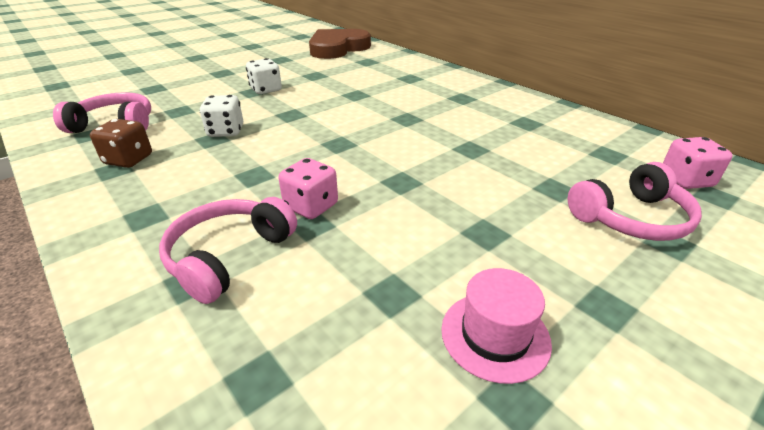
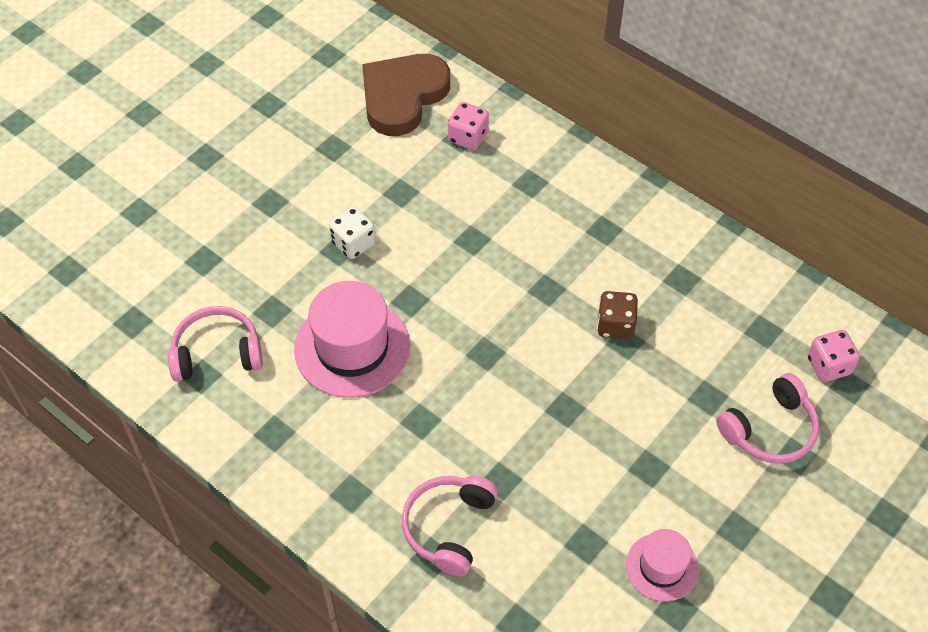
camera: 10 degrees left, 20 degrees up
brown dice [90,119,152,168] -> brown dice moved to [597,291,638,339]
white dice [200,95,243,137] -> pink hat [294,281,410,398]
pink dice [279,158,338,219] -> pink dice moved to [448,102,489,150]

